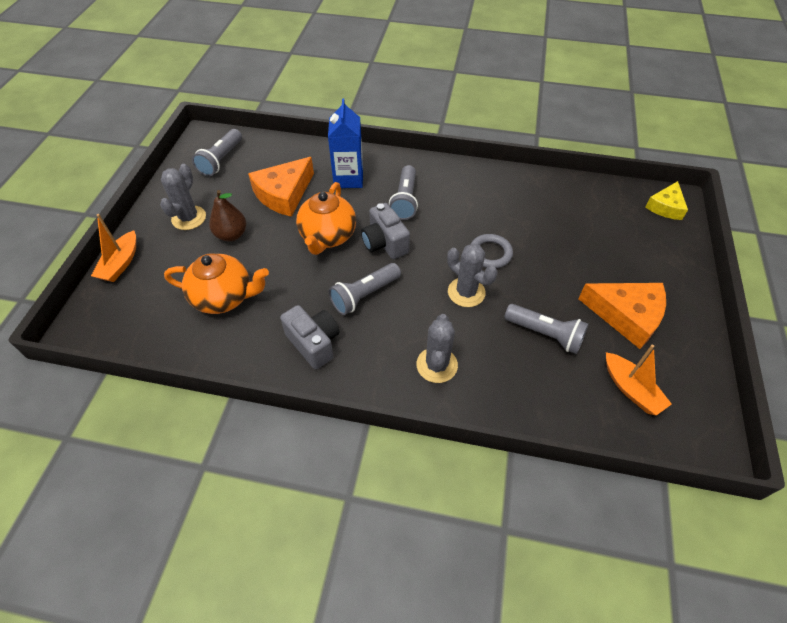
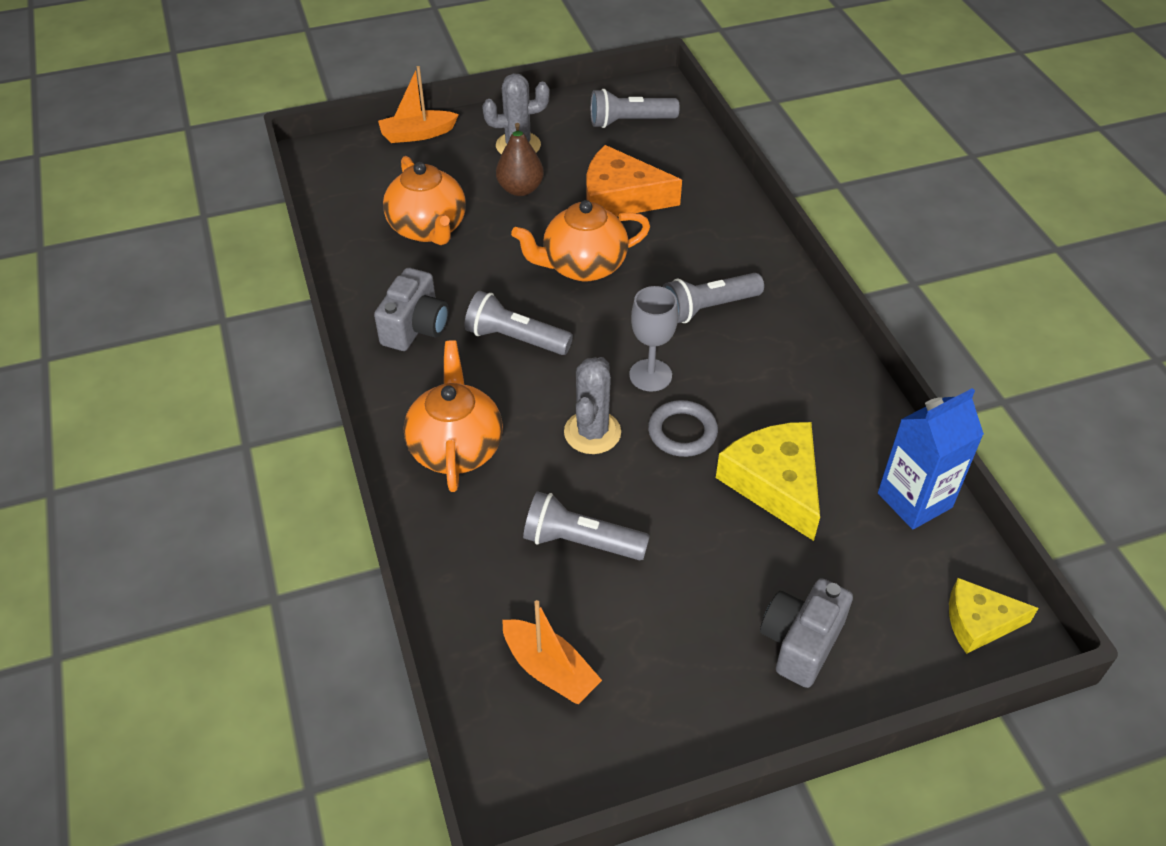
camera: 60 degrees right, 5 degrees down
blue carton [328,98,363,188] -> blue carton moved to [878,388,984,529]
grey camera [361,203,410,259] -> grey camera moved to [760,578,853,688]
grey cactus [417,314,458,383] -> orange teapot [403,340,503,492]
grey flashlight [504,304,589,354] -> grey flashlight turned 105 degrees clockwise [523,491,650,560]
orange cheese [578,283,666,349] -> none
orange boat [606,345,672,416] -> orange boat turned 75 degrees counterclockwise [502,600,602,704]
none -> grey goblet [629,286,678,392]
none -> yellow cheese [716,422,820,541]

